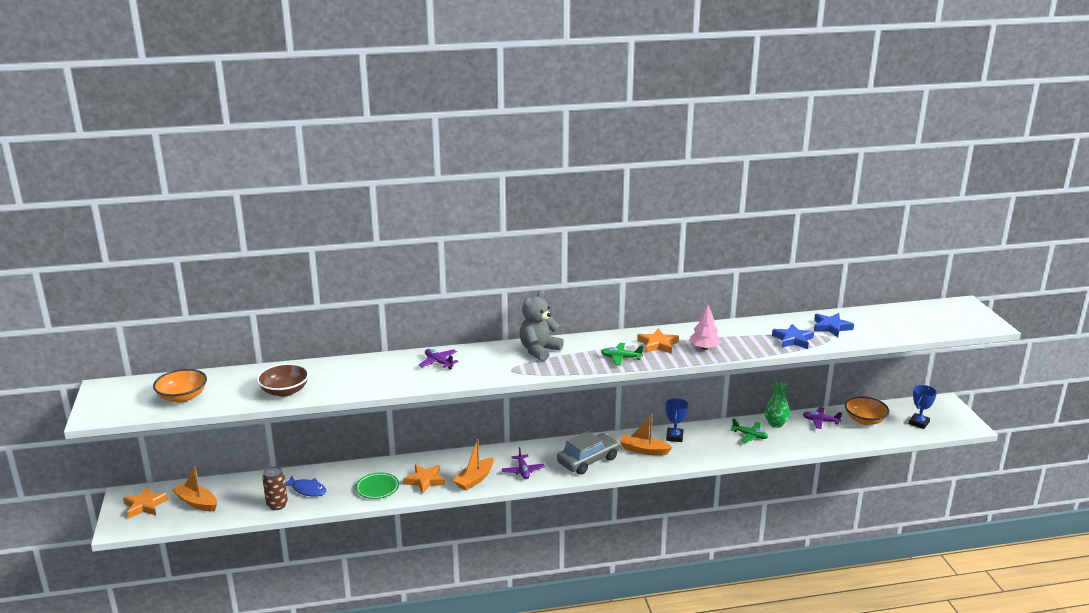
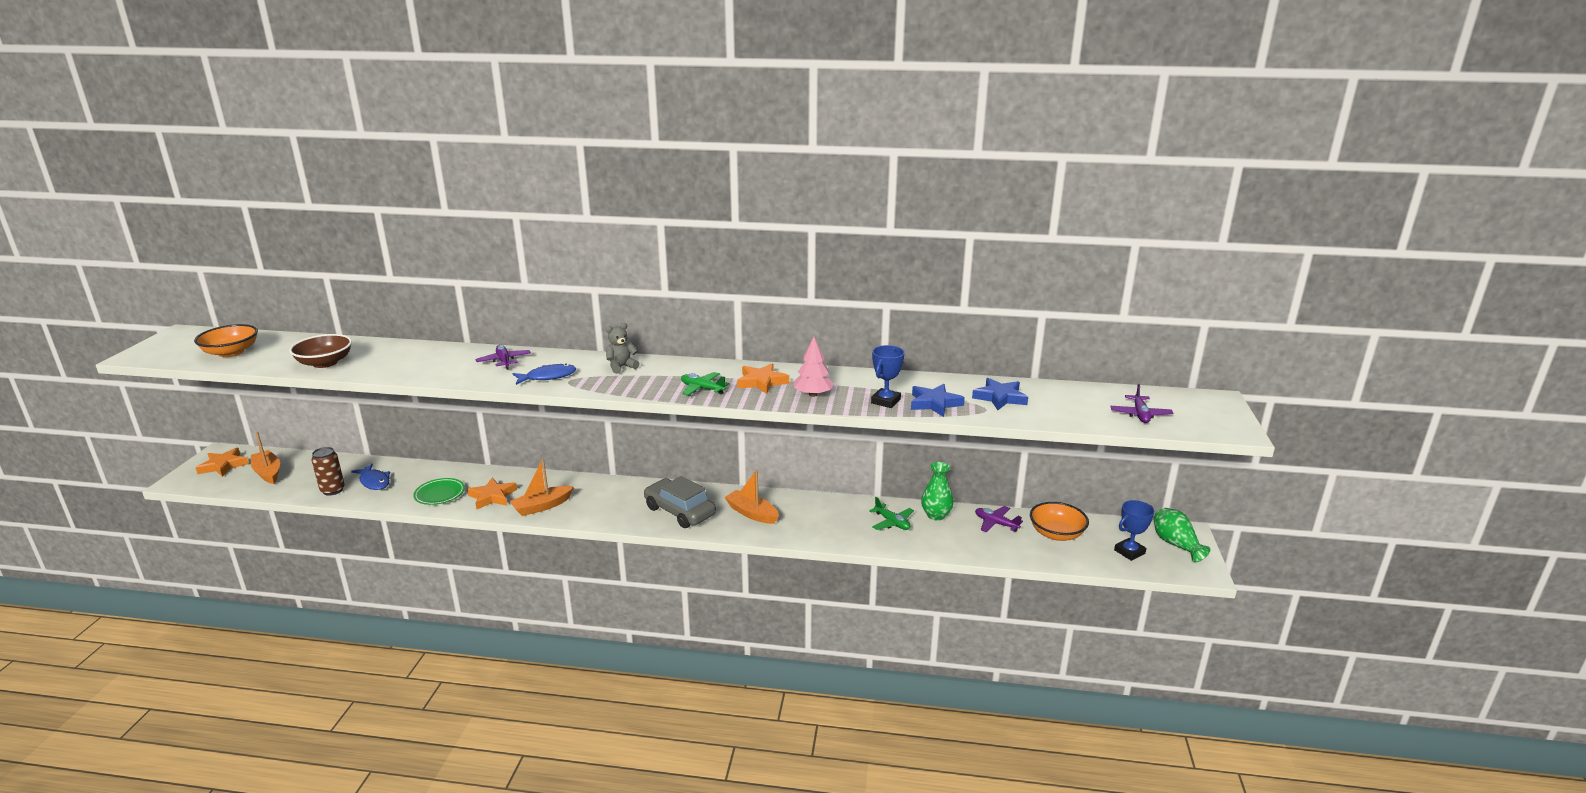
camera: 20 degrees right, 0 degrees up
purple plane [502,447,545,479] -> purple plane moved to [1110,384,1173,423]
grey teddy bear [520,290,564,361] -> grey teddy bear [606,323,640,374], size x0.60
grey car [557,431,620,474] -> grey car turned 120 degrees counterclockwise [644,476,716,528]
blue trophy [665,398,688,442] -> blue trophy moved to [871,345,905,408]
none -> blue fish [513,364,576,385]
none -> green vase [1153,508,1210,562]

